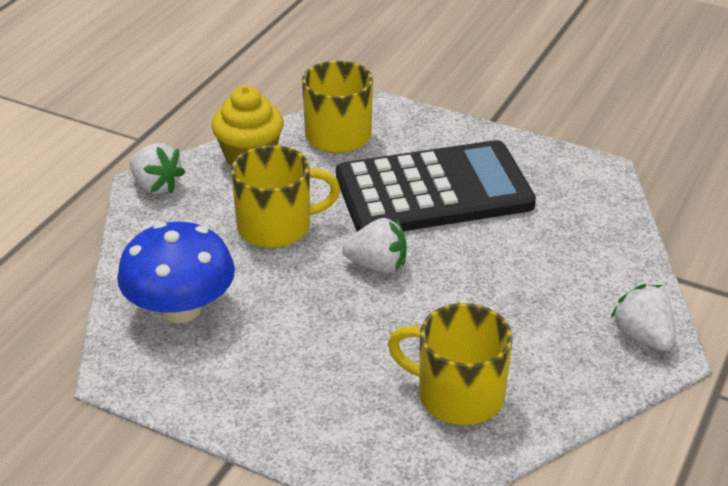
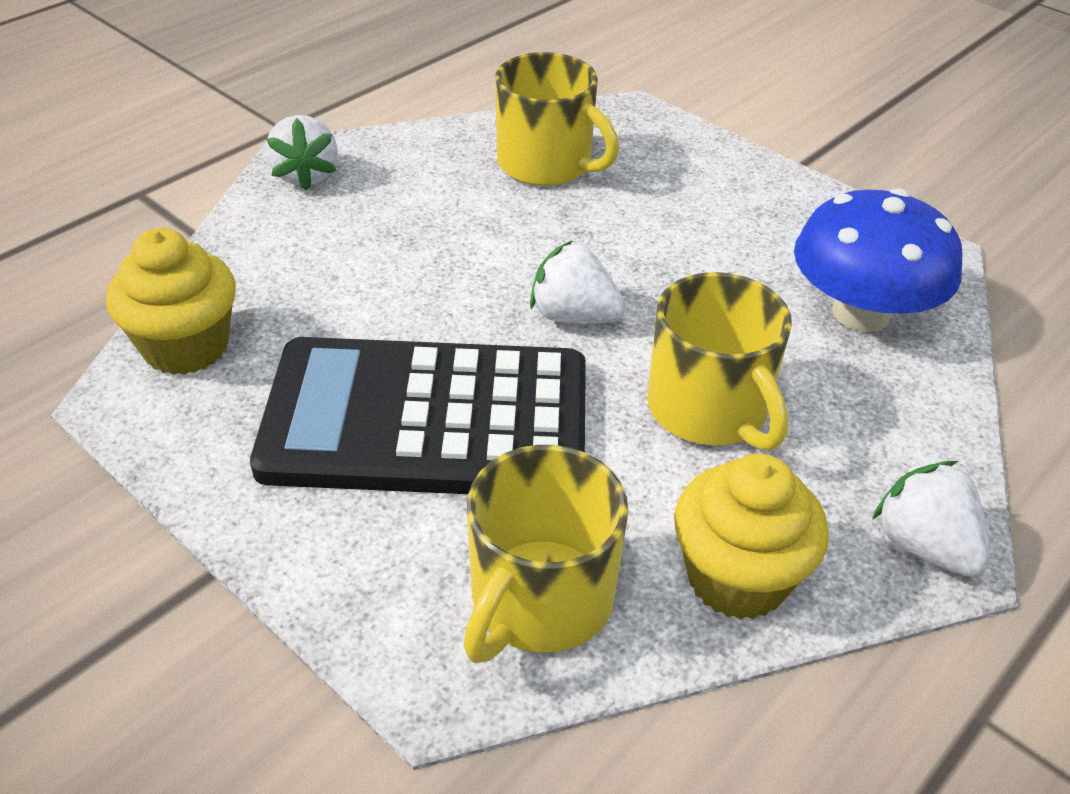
camera: 165 degrees left, 5 degrees up
yellow mug [231,145,340,248] -> yellow mug turned 120 degrees counterclockwise [647,272,792,451]
none -> yellow cupcake [106,228,236,375]

